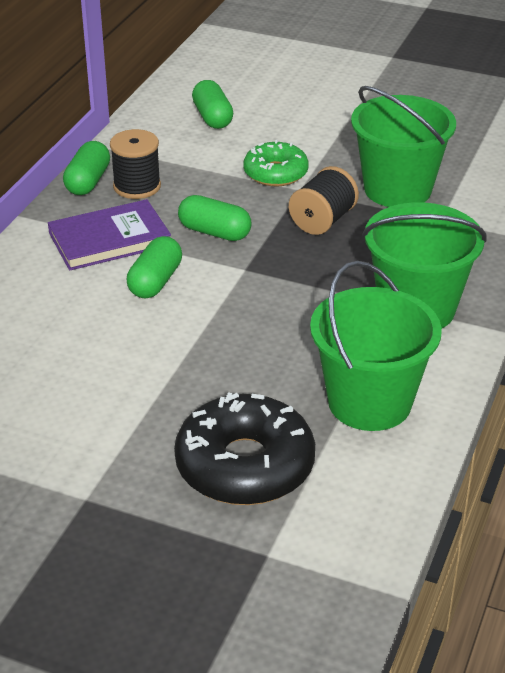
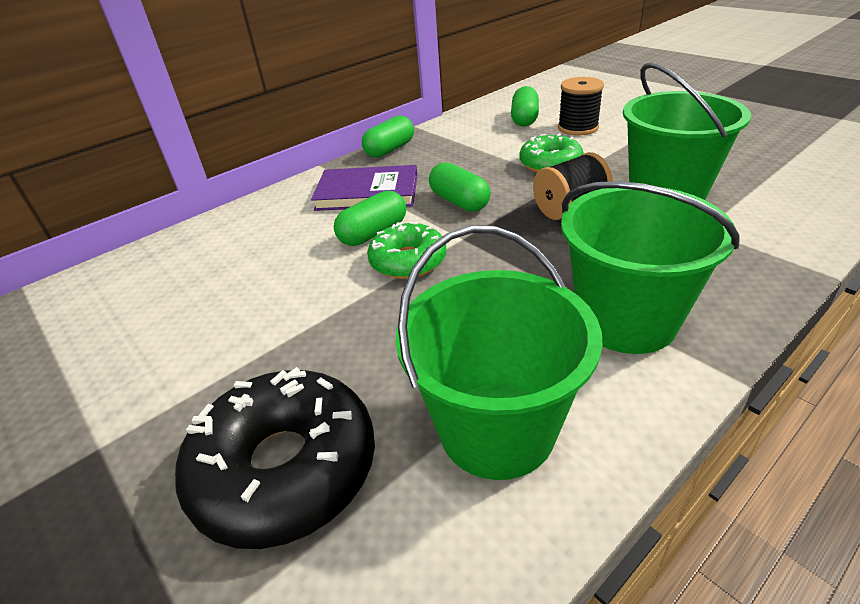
camera: 30 degrees right, 0 degrees up
black spool [110,129,161,199] -> black spool moved to [558,77,604,136]
none -> green donut [367,222,446,279]

